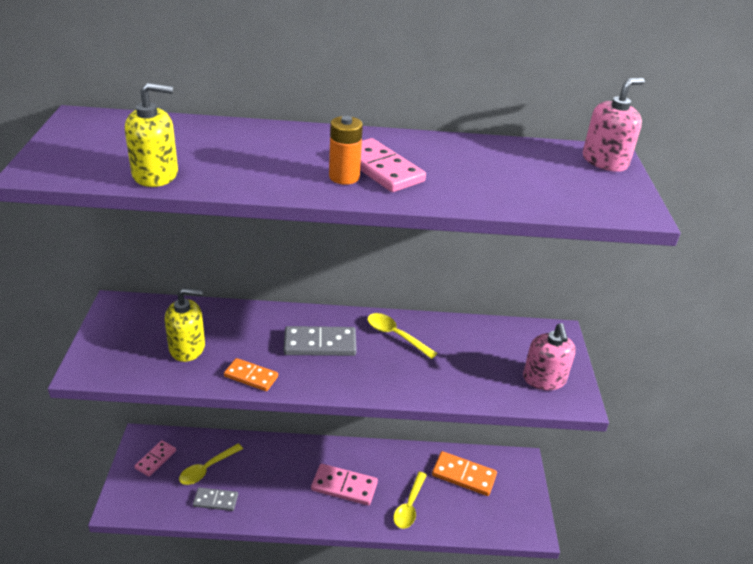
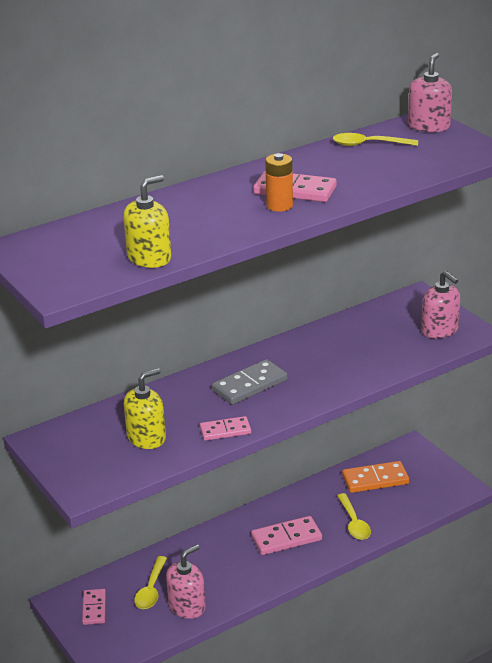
camera: 30 degrees left, 5 degrees down
grey domino [193,487,238,511] -> pink soap dispenser [166,544,206,619]
orange domino [224,358,278,391] -> pink domino [200,416,251,441]
yellow spoon [367,313,437,359] -> yellow spoon moved to [333,133,418,146]

